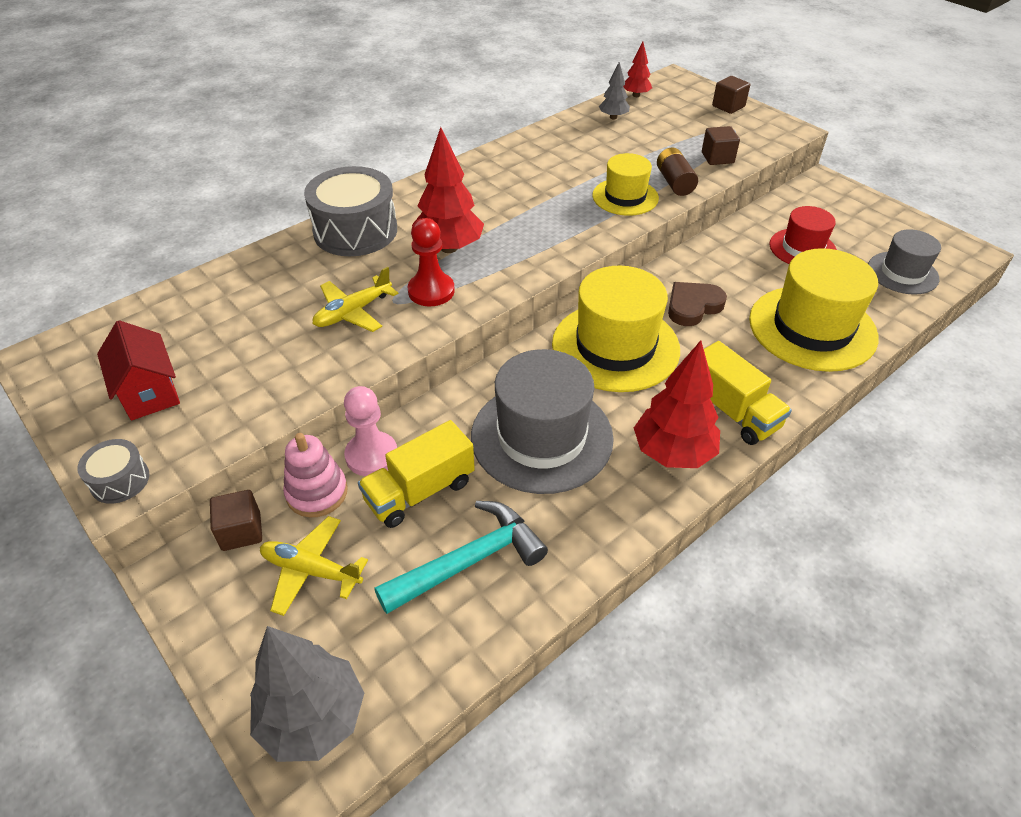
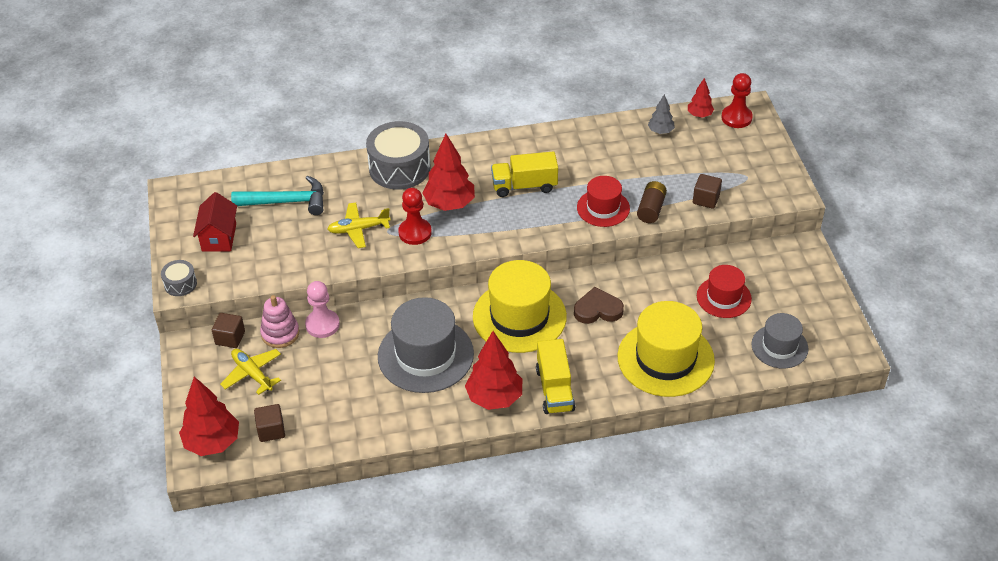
camera: 30 degrees right, 0 degrees up
grey tree [250,626,364,762] -> red tree [179,377,239,456]
yellow truck [358,420,475,528] -> yellow truck moved to [491,151,558,197]
turquoise hammer [374,501,548,614] -> turquoise hammer moved to [231,176,324,215]
yellow hat [593,153,659,216] -> red hat [577,176,630,227]
brown cube [712,76,750,114] -> brown cube moved to [254,404,285,442]
none -> red pawn [721,73,753,128]

